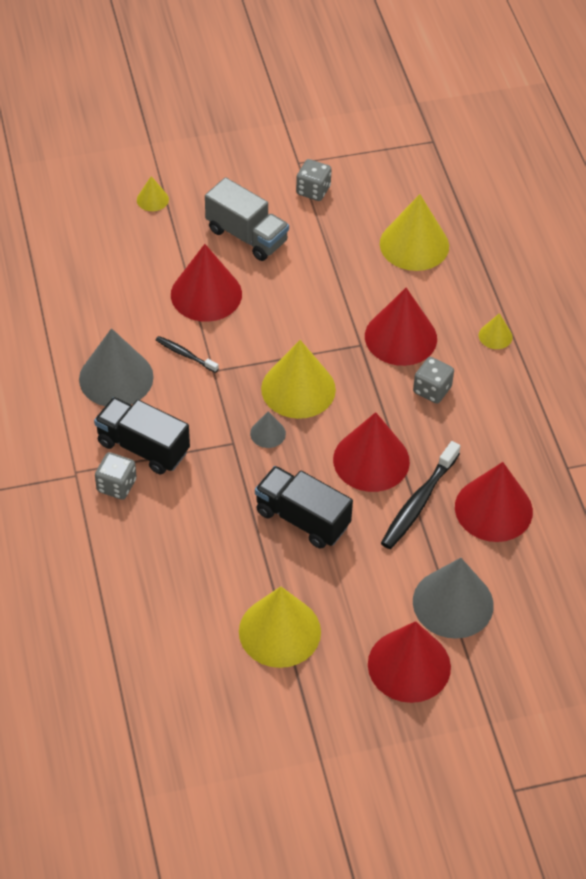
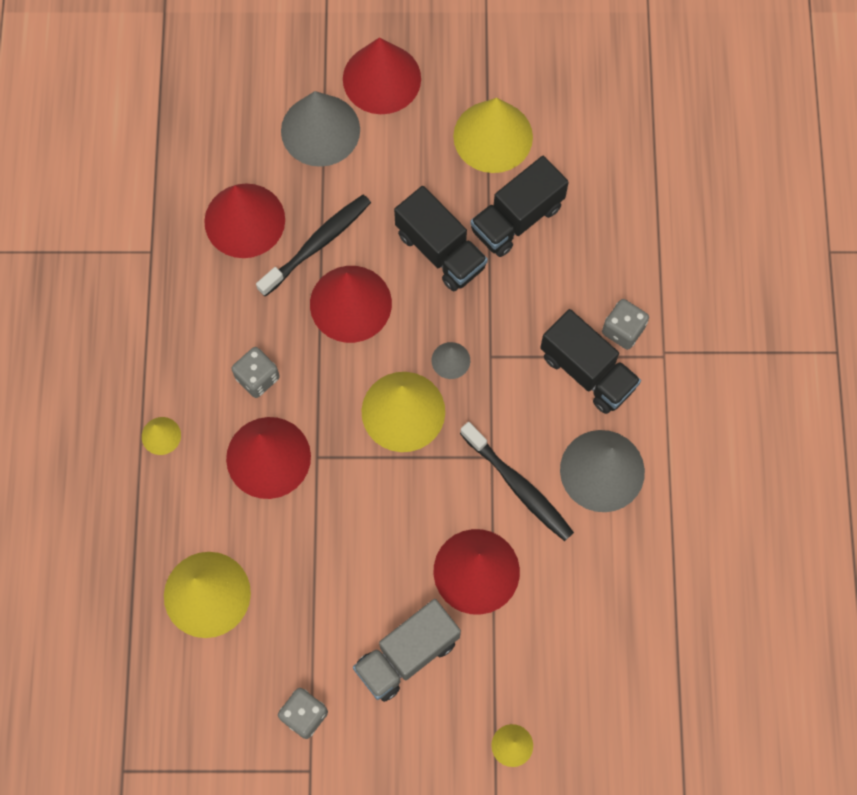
camera: 165 degrees left, 20 degrees up
black toothbrush [156,336,219,373] -> black toothbrush [460,422,574,541], size x1.78
grey truck [205,177,289,261] -> grey truck turned 90 degrees counterclockwise [353,599,461,702]
none -> black truck [470,156,569,257]

